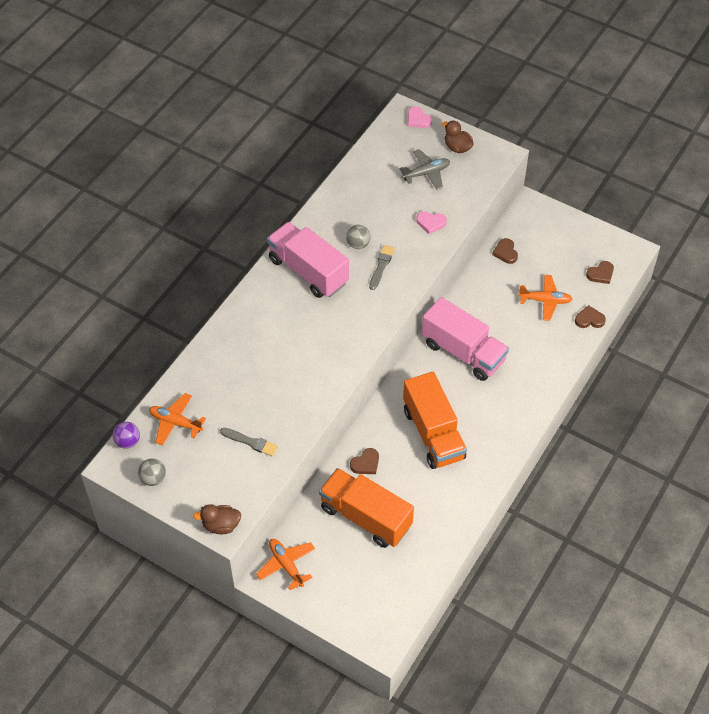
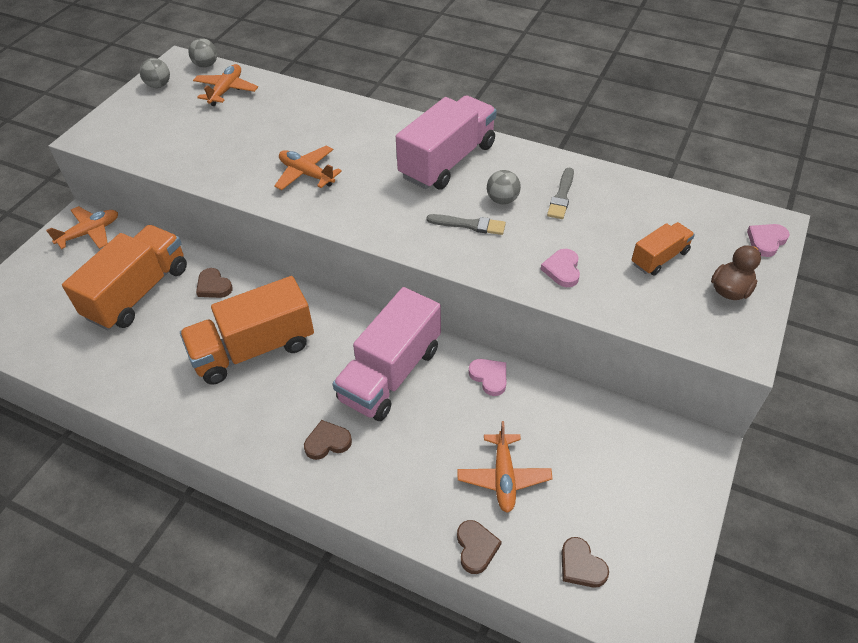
camera: 85 degrees right, 5 degrees down
purple ball [113,422,140,449] -> grey ball [188,38,217,68]
brown duck [193,504,241,534] -> none
grey brush [220,428,278,456] -> grey brush moved to [547,168,574,219]
grey plane [399,149,450,190] -> orange truck [631,222,695,275]
brown heart [492,238,518,264] -> brown heart moved to [304,420,352,460]
none -> orange plane [274,146,342,190]
none -> pink heart [469,359,506,396]

